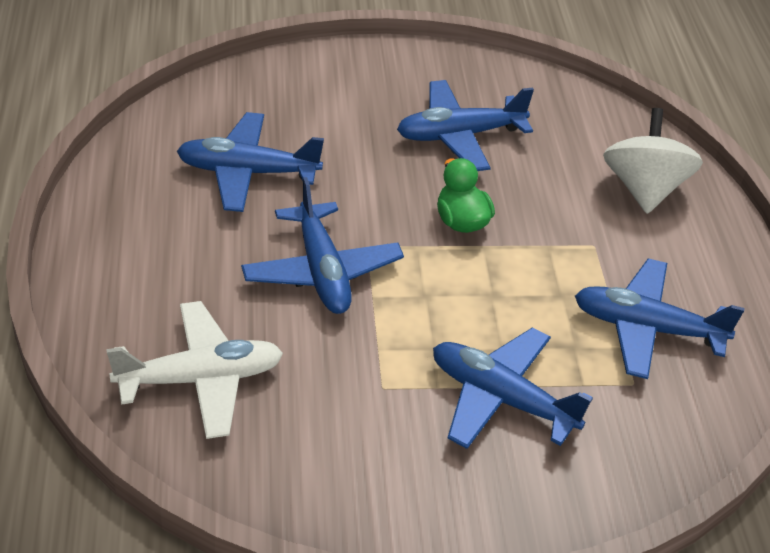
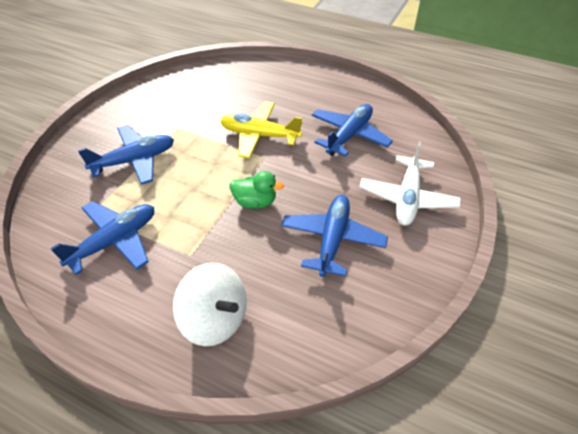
camera: 125 degrees right, 5 degrees up
white plane [106,301,283,439] -> white plane moved to [359,141,461,226]
blue plane [241,177,404,314] -> yellow plane [220,101,302,158]

